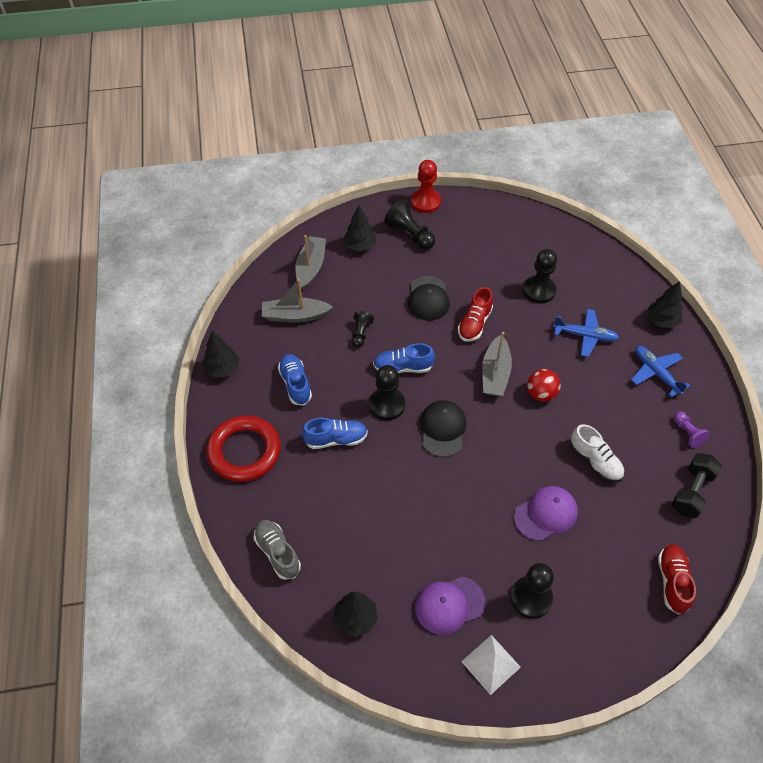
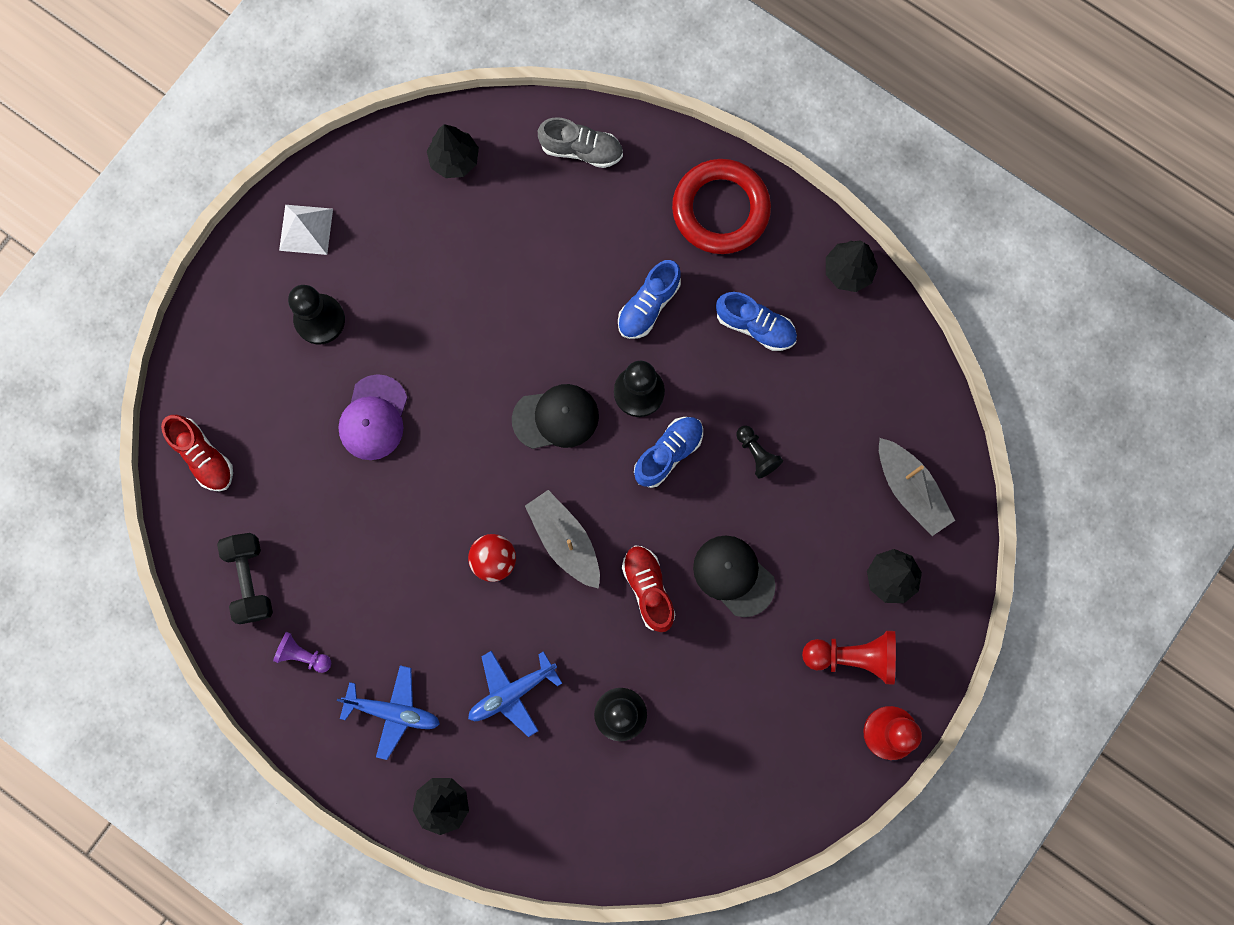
camera: 135 degrees right, 25 degrees up
grey boat [262,279,333,322] -> none
black pawn [384,199,435,250] -> red pawn [802,631,896,685]
purple cap [415,577,485,635] -> none
black cap [420,400,466,457] -> black cap turned 60 degrees counterclockwise [512,384,599,449]
white shoe [570,424,624,483] -> none

